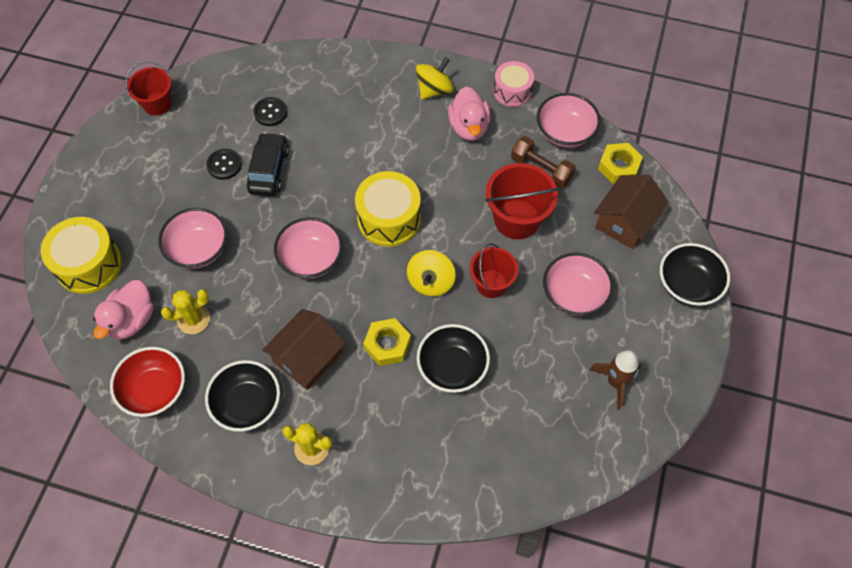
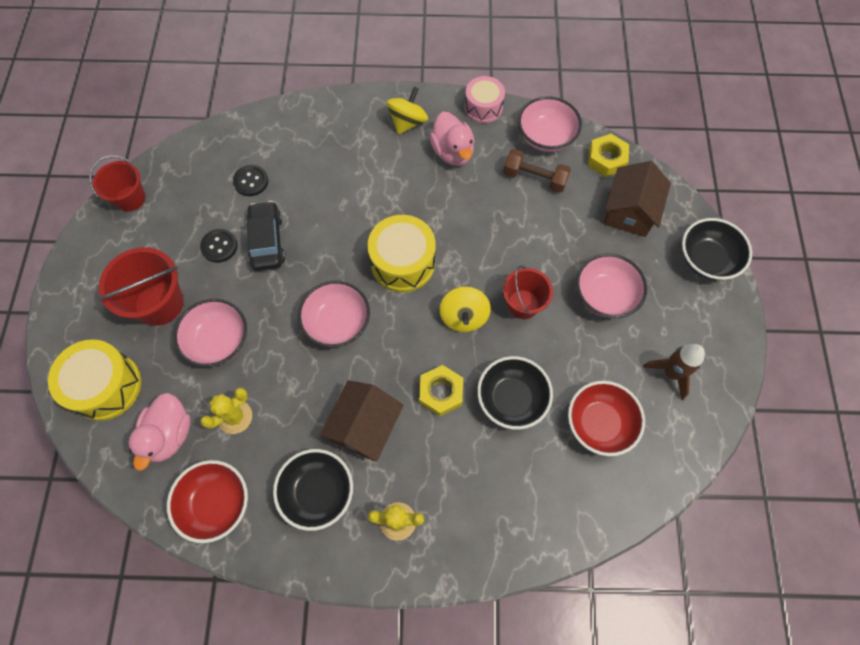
camera: 15 degrees left, 5 degrees up
red bucket [485,163,559,239] -> red bucket moved to [98,247,184,326]
none -> red bowl [568,381,645,456]

